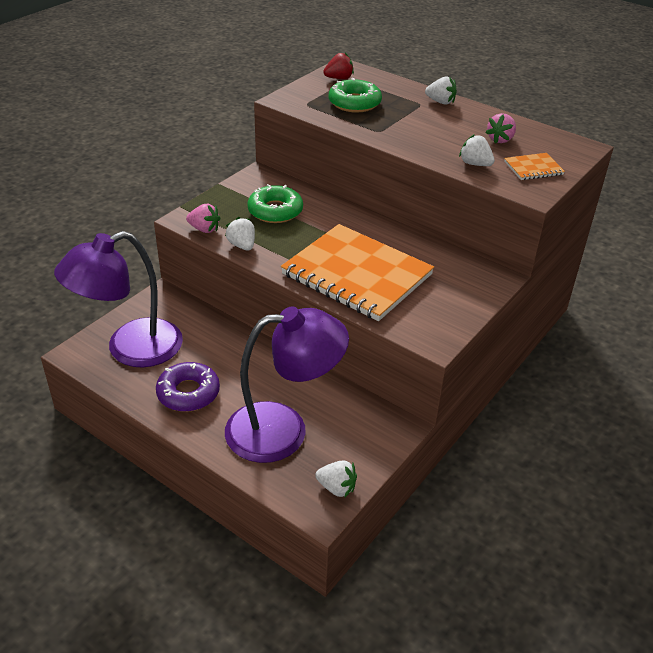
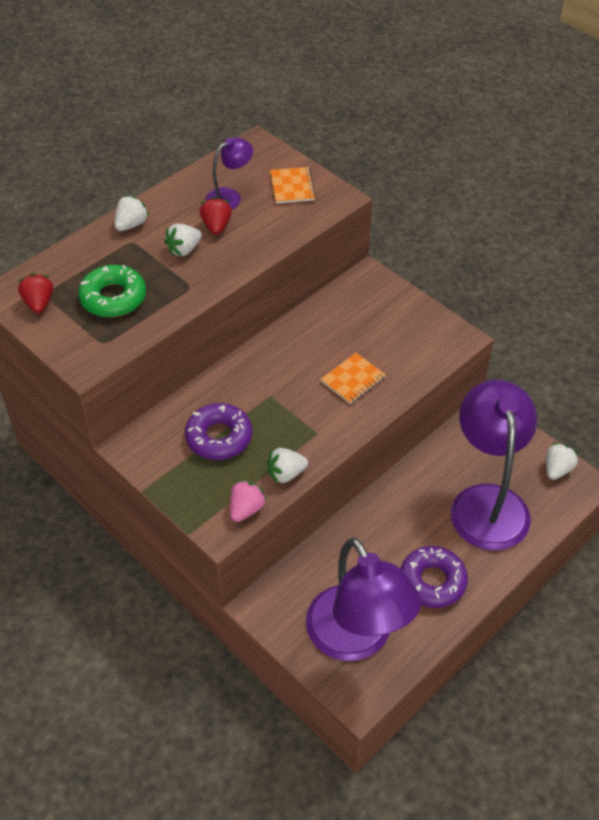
camera: 80 degrees left, 10 degrees up
green donut [247,184,303,223] -> purple donut [185,403,252,460]
orange notebook [281,224,434,321] -> orange notebook [321,353,386,404], size x0.41
white strawberry [459,134,495,166] -> white strawberry moved to [164,224,202,256]
pink strawberry [486,113,516,144] -> purple lamp [205,137,253,210]
none -> red strawberry [200,197,232,235]

